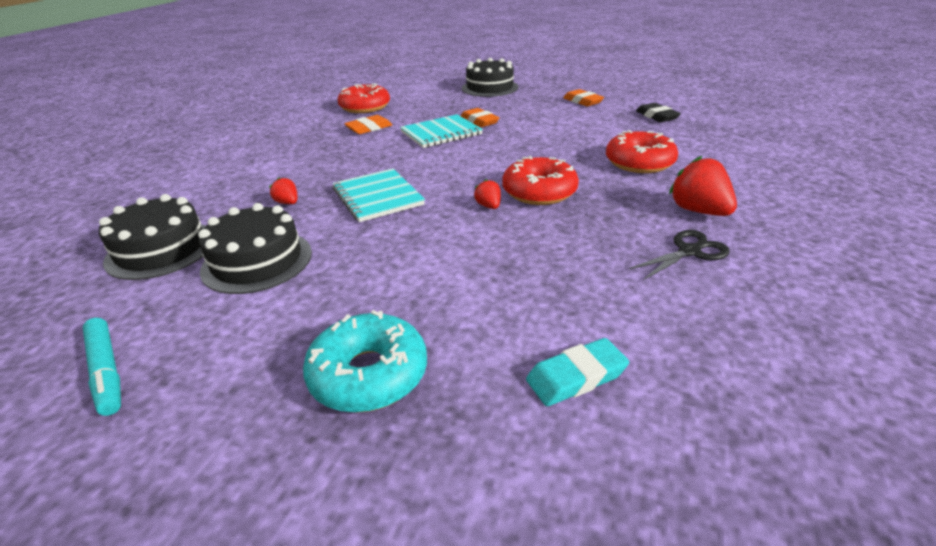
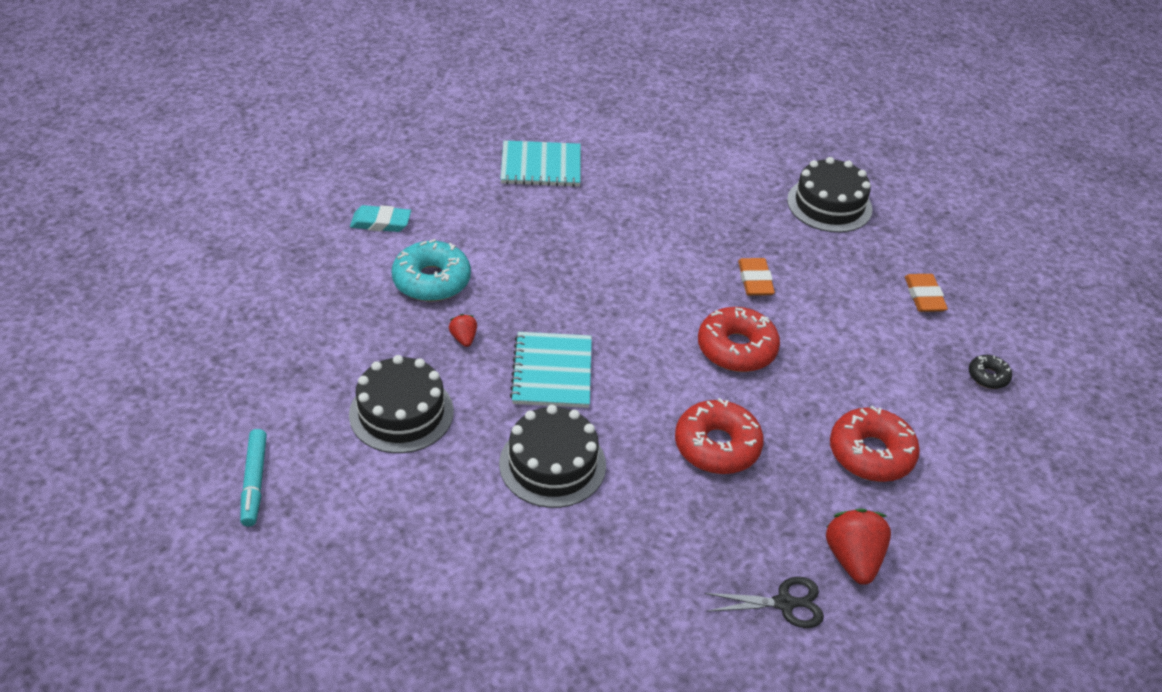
camera: 25 degrees right, 10 degrees up
black cake [99,194,205,280] -> black cake moved to [499,405,606,508]
turquoise donut [303,310,427,413] -> turquoise donut moved to [391,239,471,302]
red donut [338,83,390,113] -> red donut moved to [698,307,780,372]
orange eraser [344,115,392,134] -> none
turquoise notebook [400,114,483,148] -> turquoise notebook moved to [500,140,581,187]
red strawberry [474,179,501,209] -> none
turquoise eraser [526,338,629,406] -> turquoise eraser moved to [350,205,411,232]
black eraser [636,103,681,122] -> black donut [969,355,1012,389]

